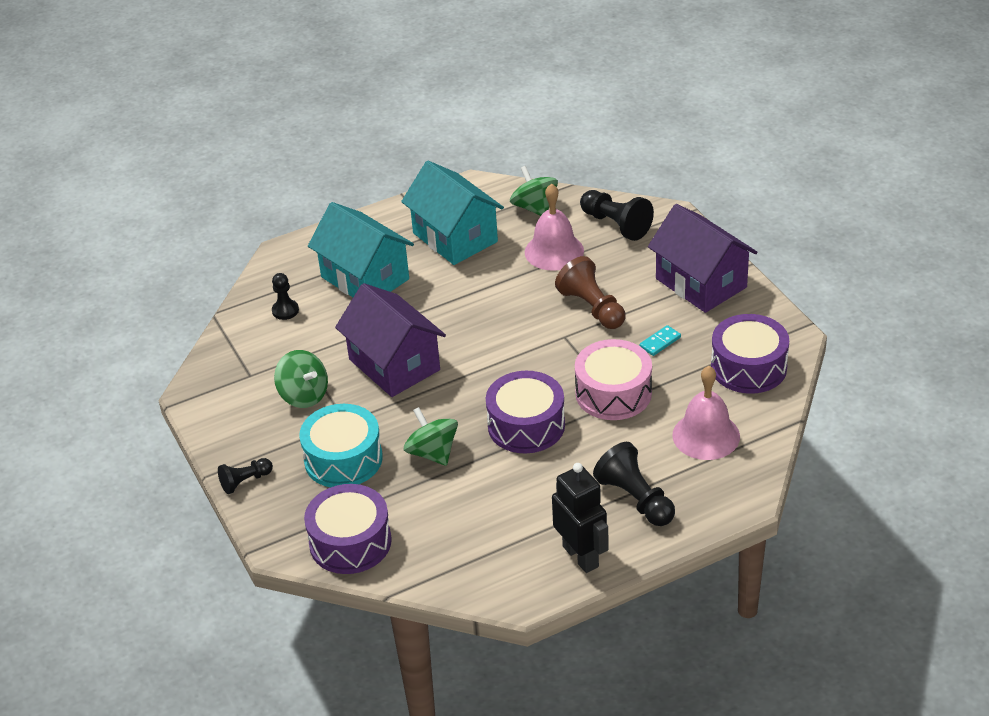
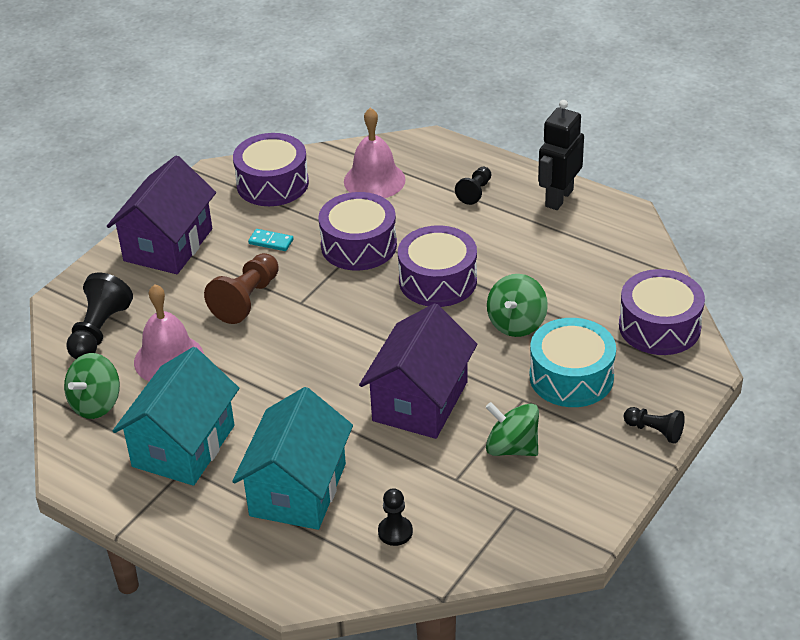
camera: 120 degrees left, 0 degrees up
green spinning top [274,350,328,408] -> green spinning top turned 75 degrees counterclockwise [486,402,539,456]
pink drum [575,339,652,420] -> purple drum [318,192,397,270]
black pawn [593,442,675,526] -> black pawn [455,167,491,205], size x0.60

